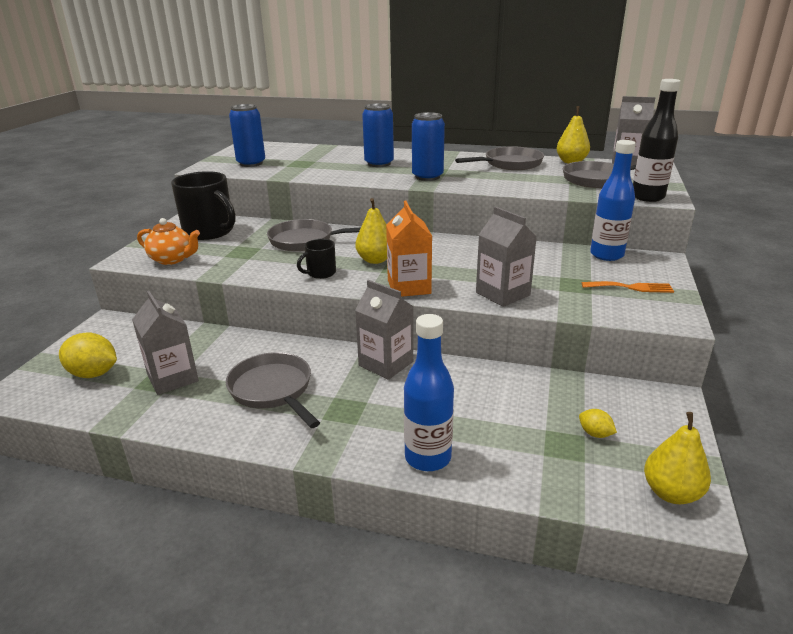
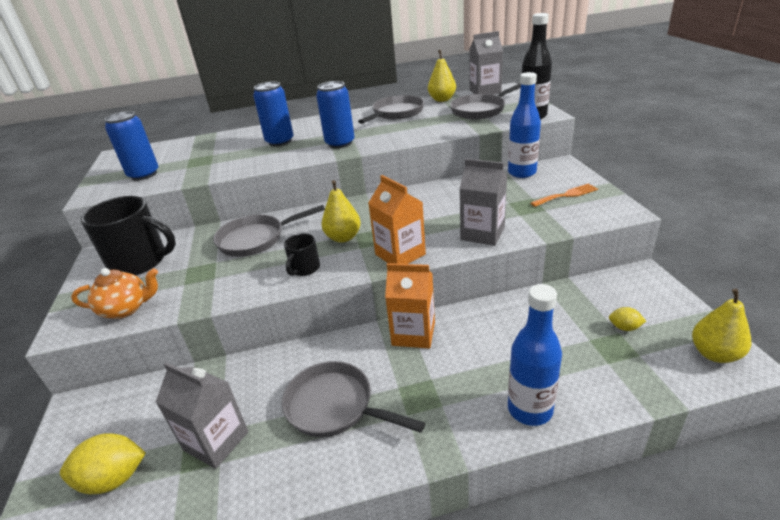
camera: 25 degrees left, 5 degrees up
grey carton [355,280,414,380] -> orange carton [385,263,435,348]

